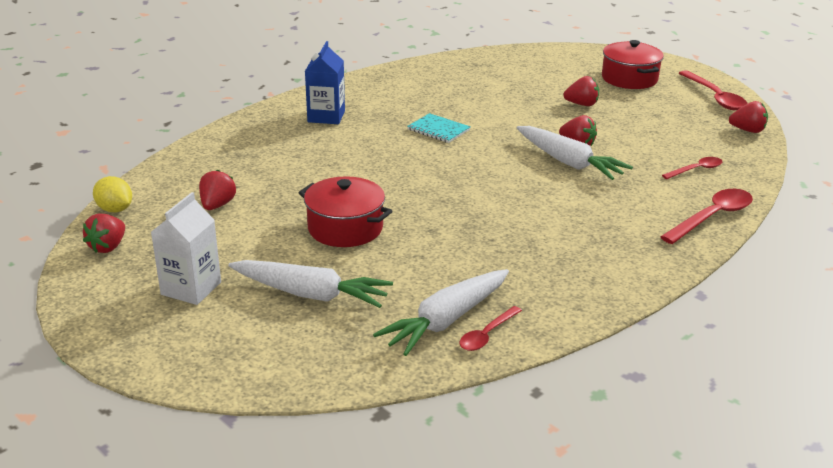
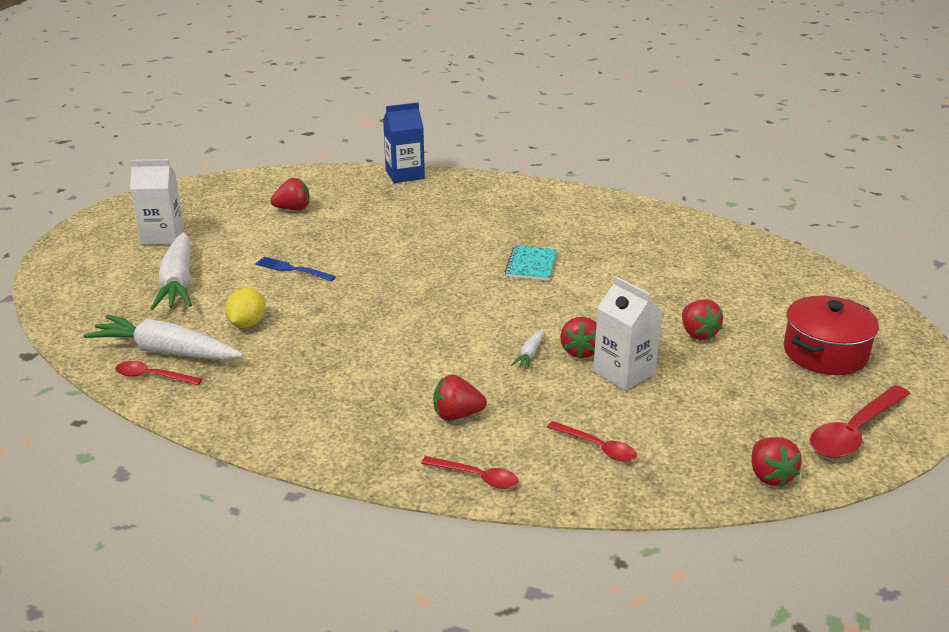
camera: 65 degrees right, 0 degrees up
red strawberry [83,214,125,253] -> red strawberry moved to [433,375,487,421]
yellow lemon [93,176,132,212] -> yellow lemon moved to [225,288,266,328]
red pot [299,176,392,247] -> blue fork [255,256,336,281]
blue carton [305,41,345,124] -> blue carton moved to [383,103,425,183]
white carrot [517,126,633,180] -> white carrot [511,329,544,369], size x0.43
red spoon [660,189,753,244] -> red spoon [421,456,519,489], size x0.59
none -> white carton [593,276,663,391]

